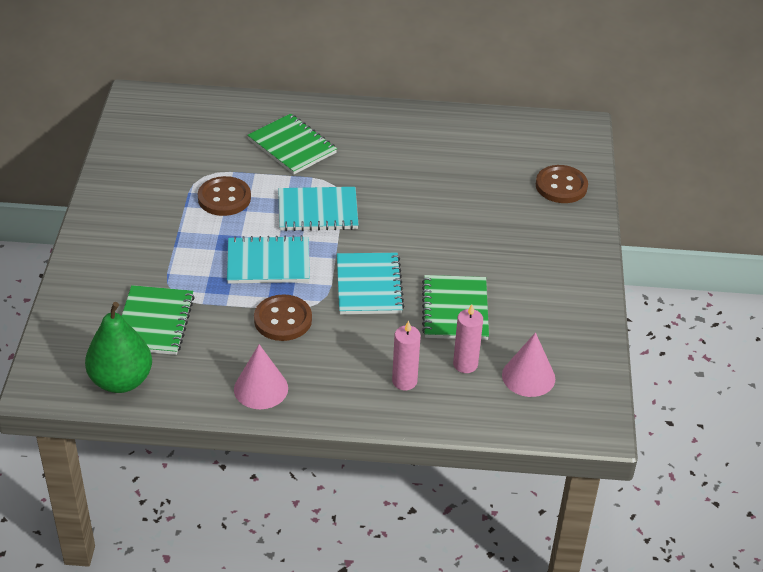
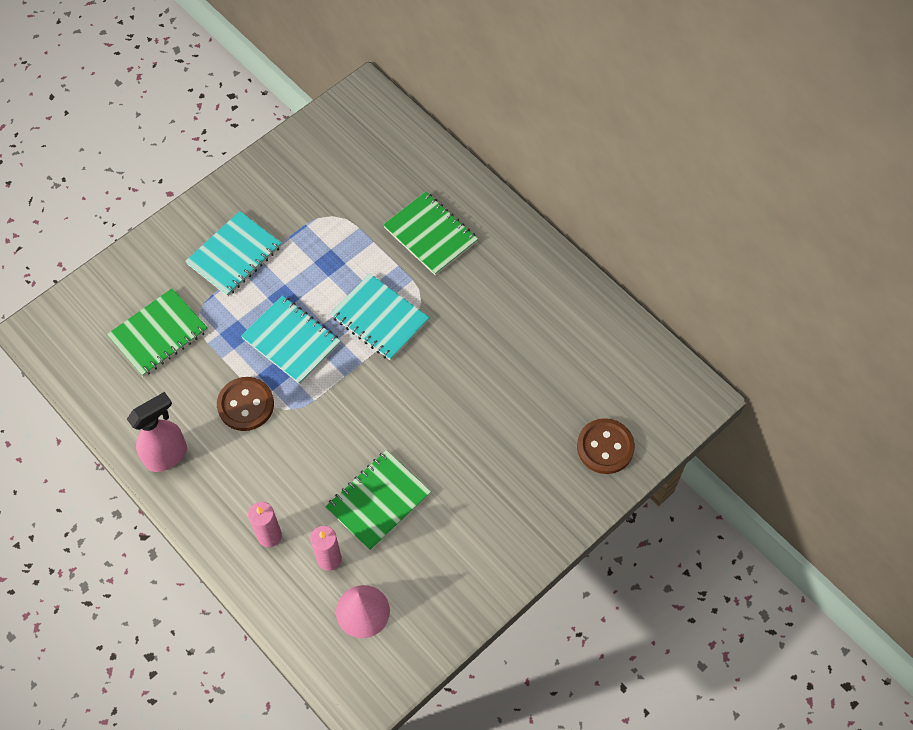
camera: 45 degrees right, 20 degrees up
green pear [85,302,152,393] -> none
brown button [198,176,251,216] -> none
pink cone [234,344,288,409] -> pink spray bottle [127,392,187,472]
green notebook [248,114,337,175] -> green notebook turned 45 degrees counterclockwise [383,192,478,276]
turquoise notebook [337,253,404,314] -> turquoise notebook moved to [185,211,282,296]

